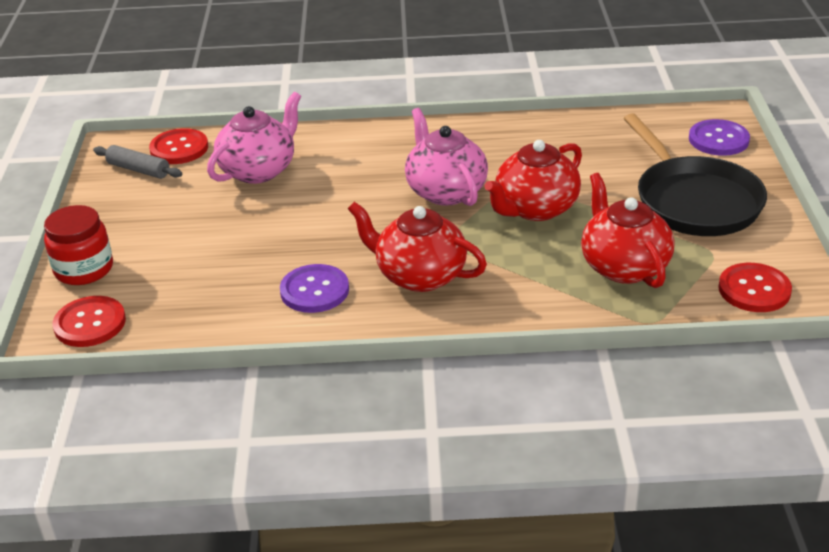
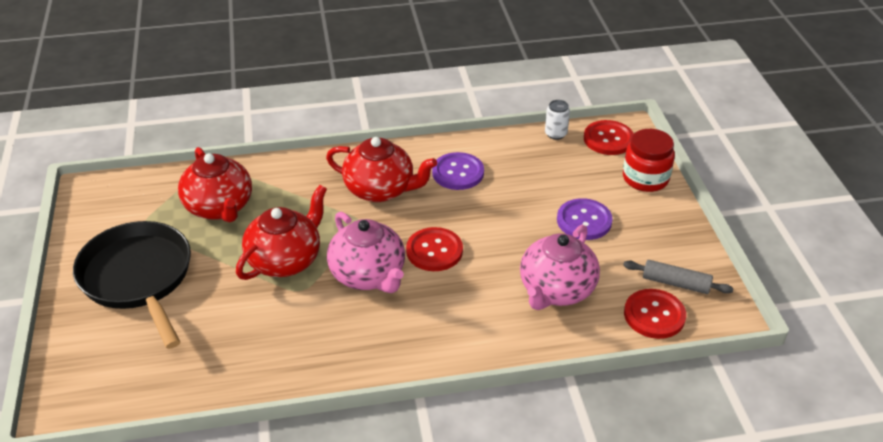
camera: 170 degrees right, 5 degrees up
purple button [689,119,750,156] -> purple button moved to [557,198,613,240]
red button [718,263,792,312] -> red button moved to [406,227,463,271]
none -> white can [545,100,570,140]

